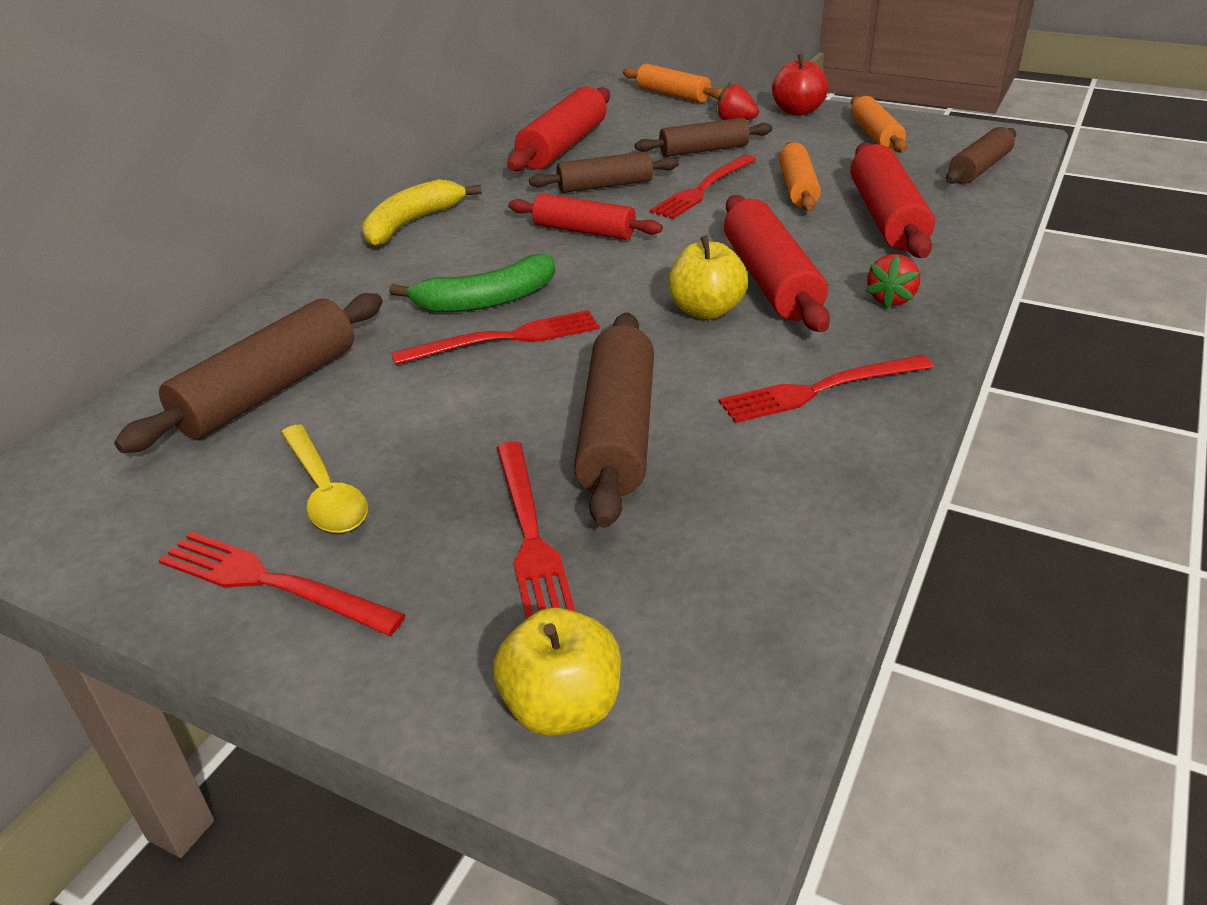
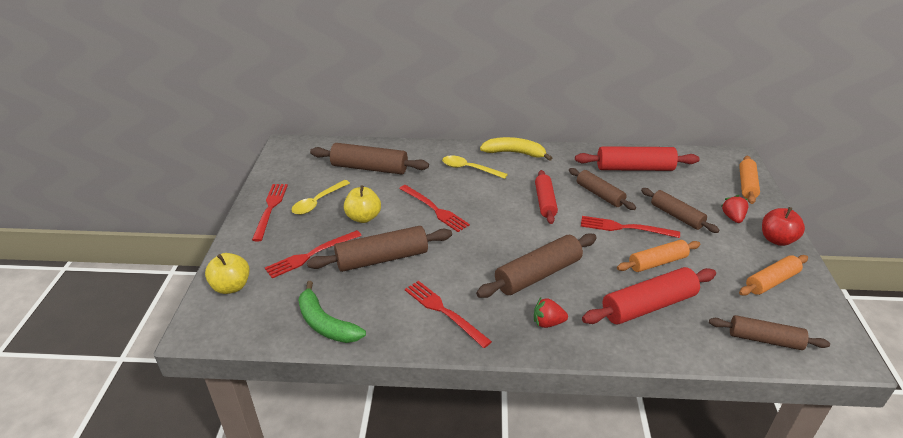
camera: 65 degrees right, 0 degrees up
green banana [389,254,555,312] -> green banana moved to [298,281,366,343]
yellow apple [668,236,748,319] -> yellow apple moved to [344,186,381,223]
red rolling pin [724,195,830,332] -> brown rolling pin [476,233,597,298]
none -> yellow spoon [442,155,508,179]

